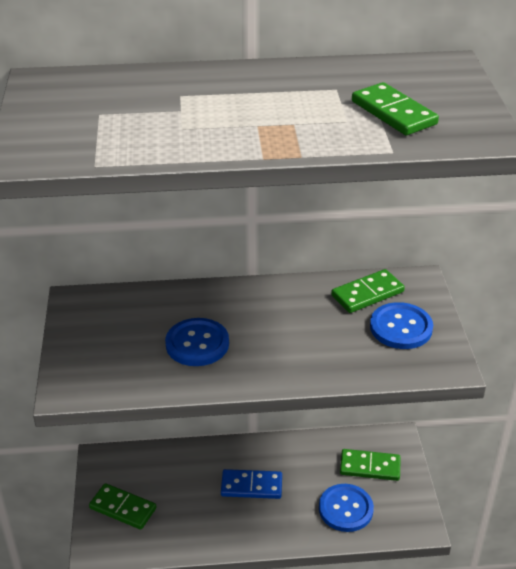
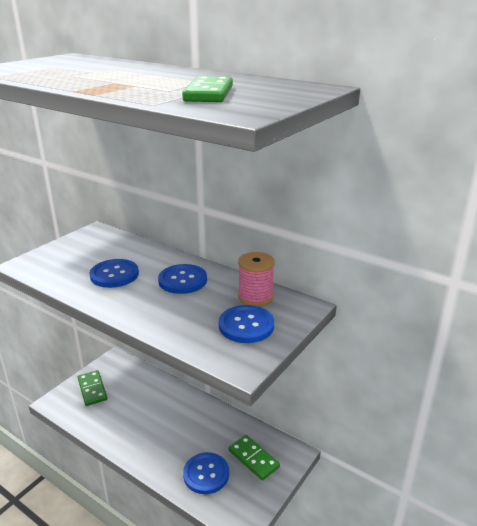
camera: 40 degrees right, 10 degrees down
blue domino [221,469,282,499] -> none
green domino [331,269,405,313] -> pink spool [238,252,275,306]
none -> blue button [158,264,207,294]

